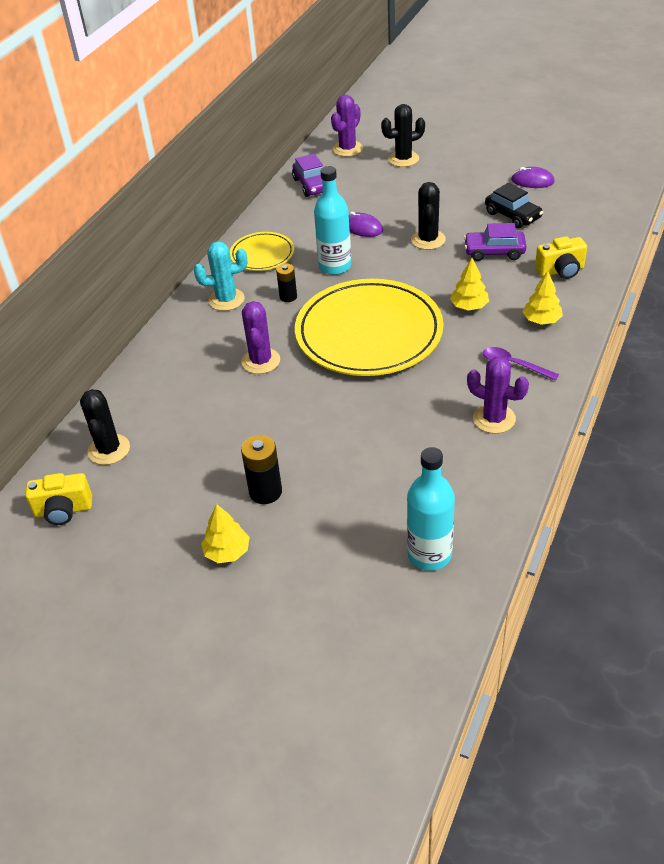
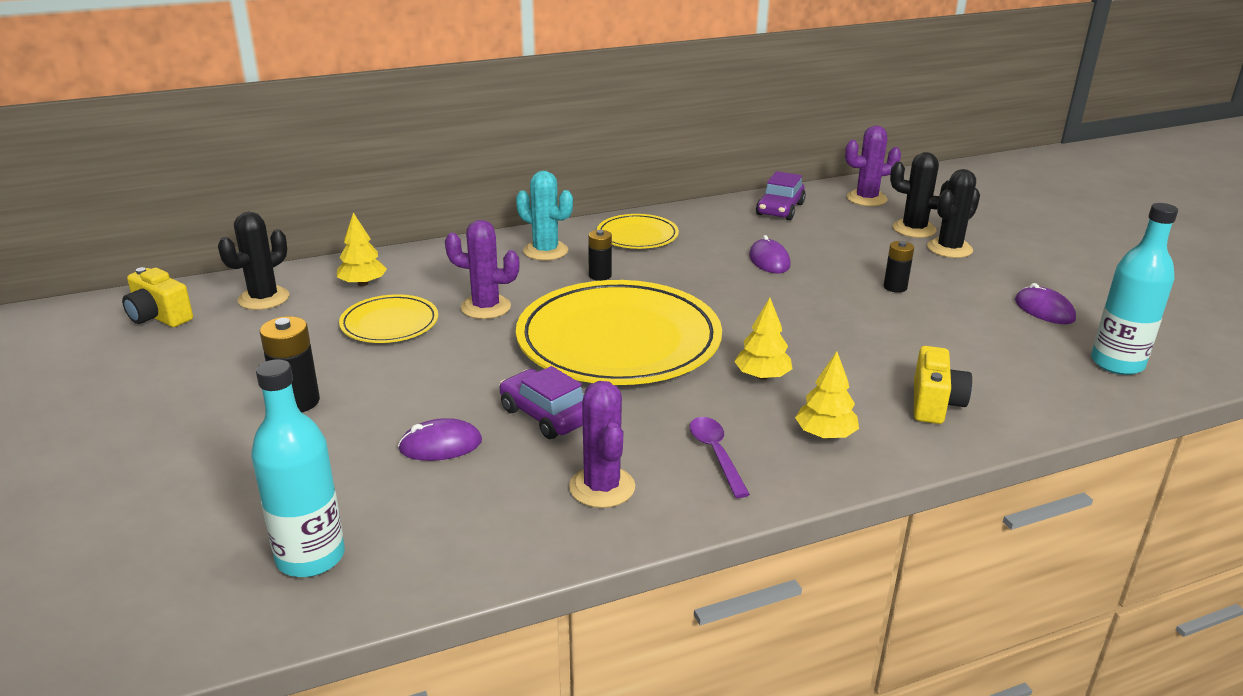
camera: 40 degrees right, 15 degrees down
yellow tree [201,504,250,563] -> yellow tree moved to [337,213,387,286]
purple cactus [241,301,280,374] -> purple cactus turned 60 degrees clockwise [445,220,520,319]
turquoise bottle [314,166,351,275] -> turquoise bottle moved to [1091,203,1178,375]
black cactus [411,182,446,250] -> black cactus moved to [927,169,980,258]
purple car [464,223,526,261] -> purple car moved to [500,366,584,439]
black car [485,183,543,228] -> none
yellow camera [535,236,587,279] -> yellow camera turned 105 degrees counterclockwise [914,346,972,424]
none -> yellow plate [339,294,438,343]
none -> purple mouse [398,418,482,461]
none -> black battery [884,241,914,293]

